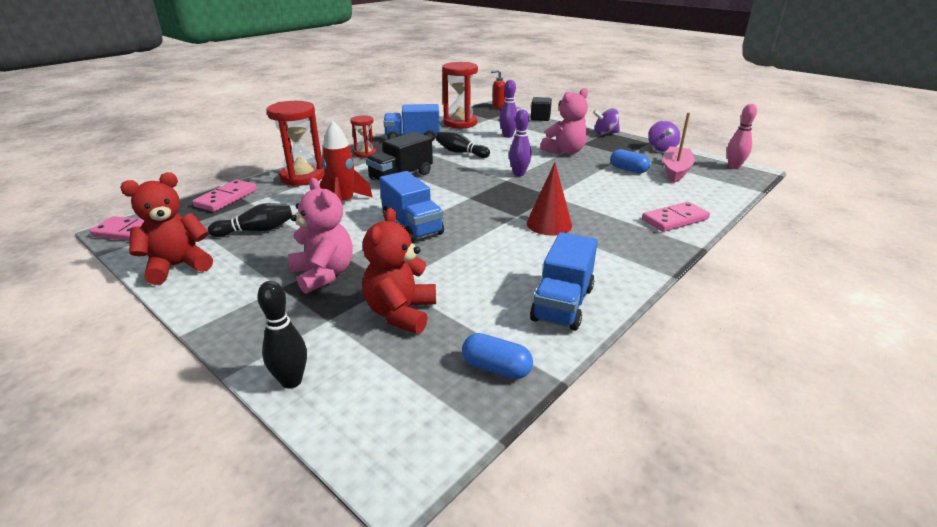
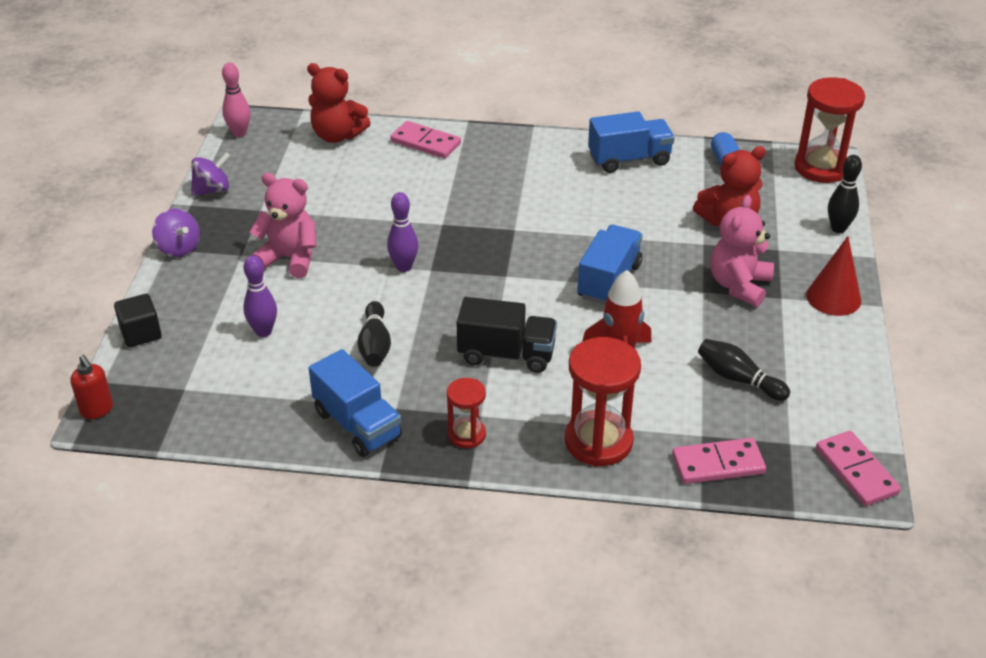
camera: 125 degrees left, 10 degrees up
red teddy bear [120,172,213,285] -> red teddy bear moved to [307,63,371,143]
red hourglass [442,62,478,128] -> red hourglass moved to [794,77,865,183]
red cone [527,162,572,235] -> red cone moved to [806,236,861,316]
blue capsule [610,149,650,174] -> none
pink boat [662,112,695,183] -> none

